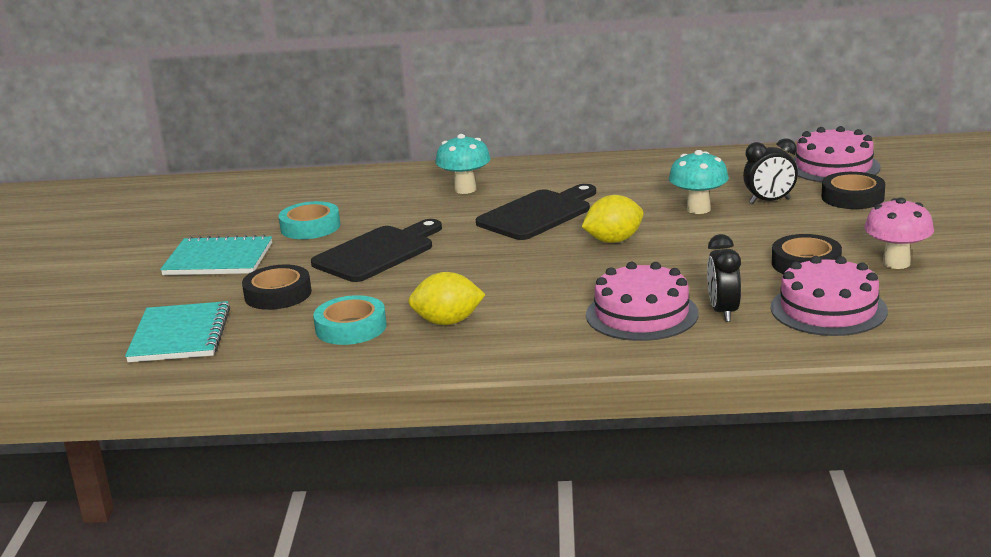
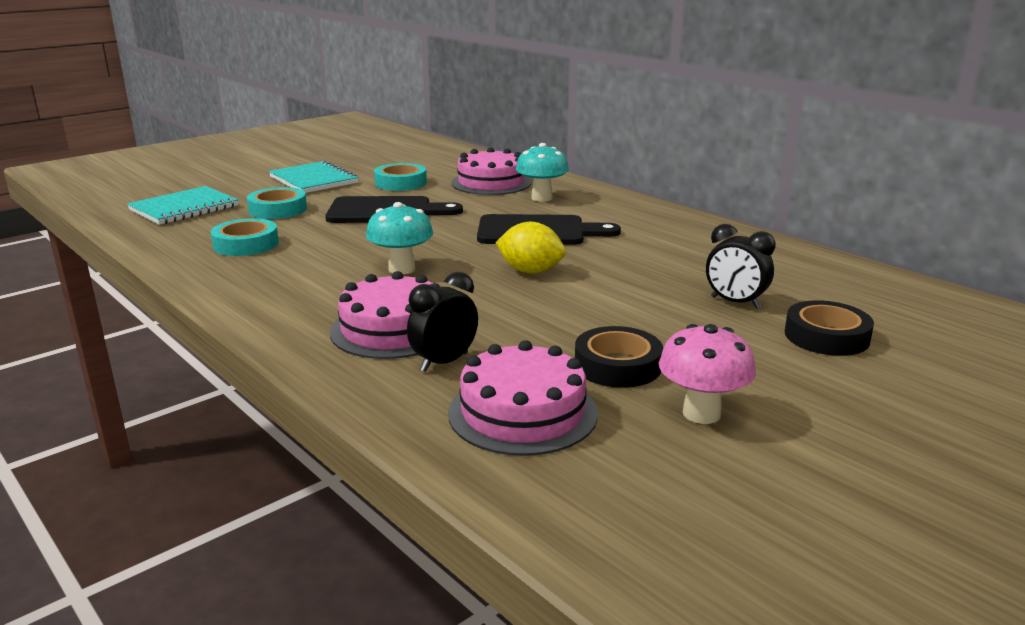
camera: 45 degrees right, 0 degrees up
black tape [242,264,312,310] -> turquoise tape [247,187,307,219]
yellow lemon [408,272,486,325] -> none
turquoise mushroom [669,150,729,214] -> turquoise mushroom moved to [366,202,433,275]
pink cake [793,126,880,182] -> pink cake moved to [451,147,532,195]

